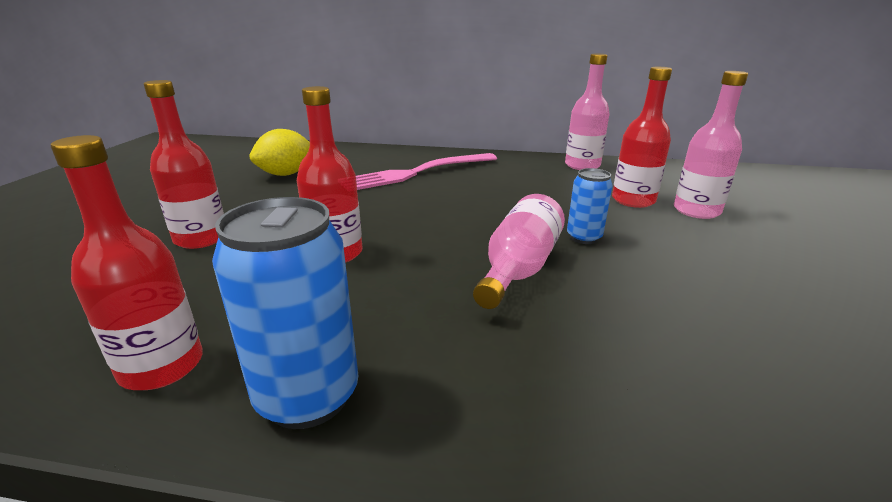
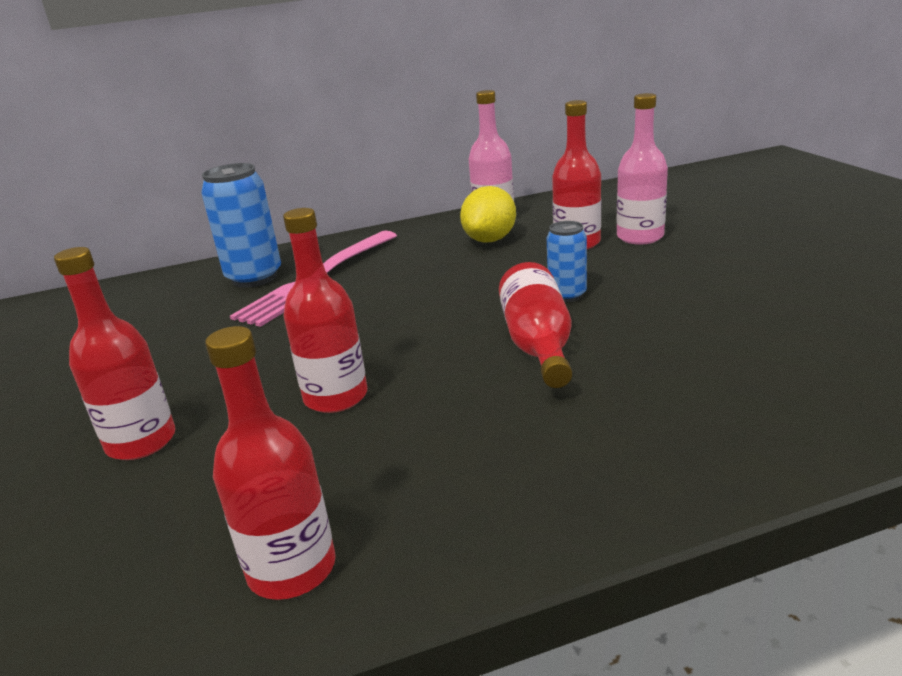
camera: 25 degrees left, 0 degrees up
blue can [212,197,358,429] -> blue can moved to [201,163,281,288]
yellow lemon [249,129,310,176] -> yellow lemon moved to [460,186,516,243]
pink bottle [473,194,565,309] -> red bottle [499,262,572,388]

